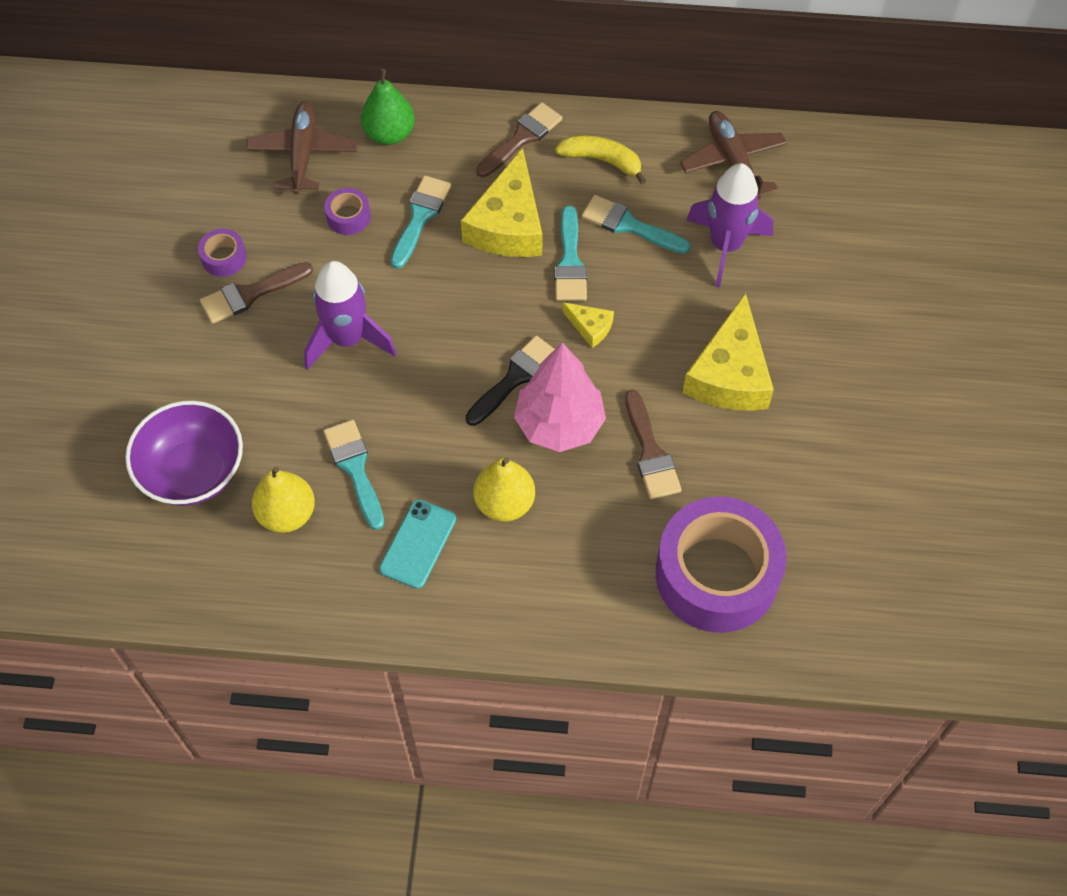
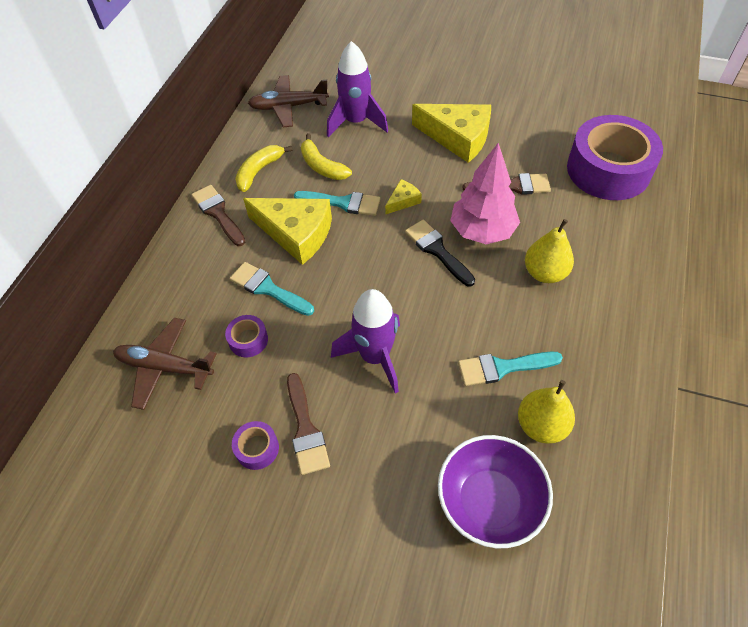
camera: 75 degrees left, 5 degrees down
green pear [361,69,415,145] -> none
turquoise phone [379,499,456,589] -> none
turquoise brush [581,195,690,254] -> yellow banana [301,134,352,180]

